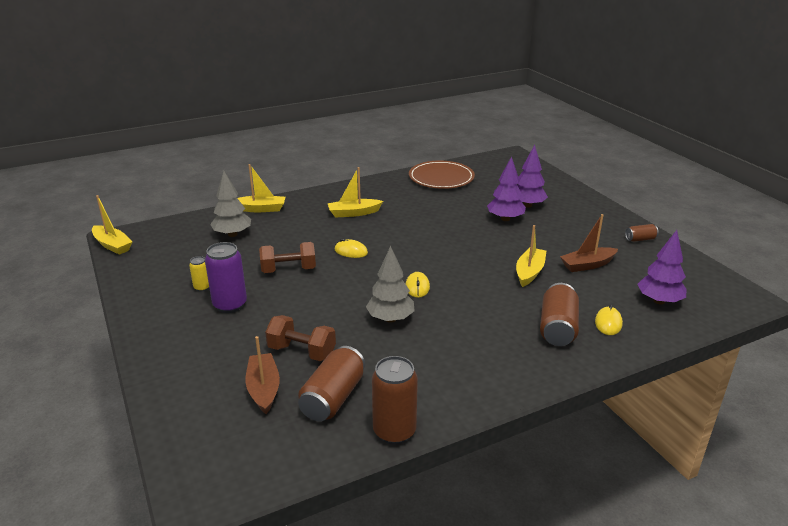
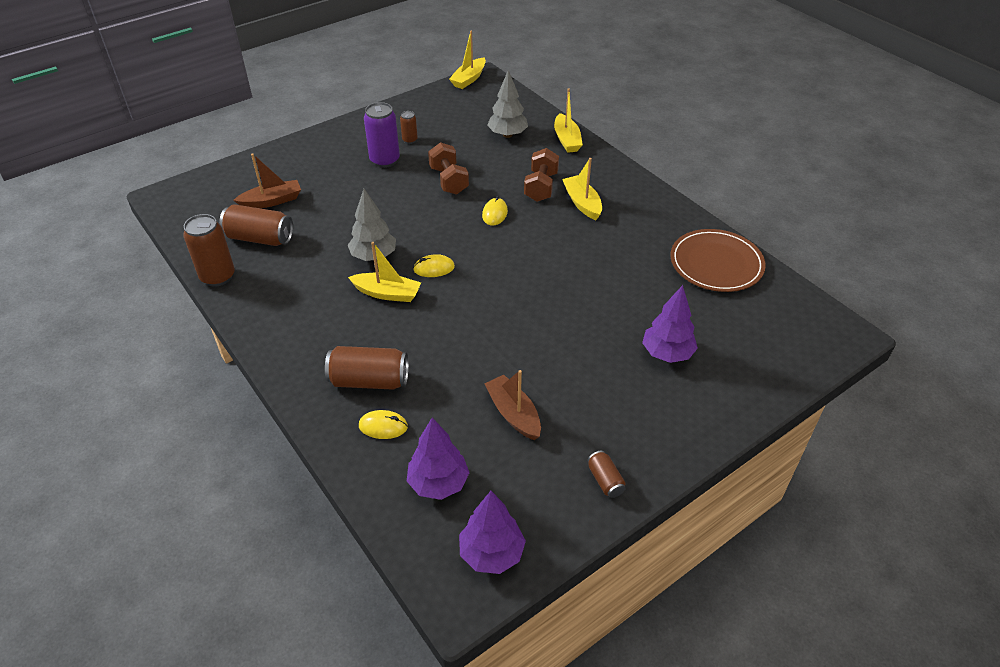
camera: 80 degrees right, 15 degrees up
yellow can [189,256,209,292] -> brown can [400,111,418,144]
brown dumbbell [265,315,336,361] -> brown dumbbell moved to [524,148,559,202]
purple tree [487,156,526,221] -> purple tree moved to [459,491,526,574]
yellow boat [516,225,546,287] -> yellow boat moved to [348,242,421,302]

